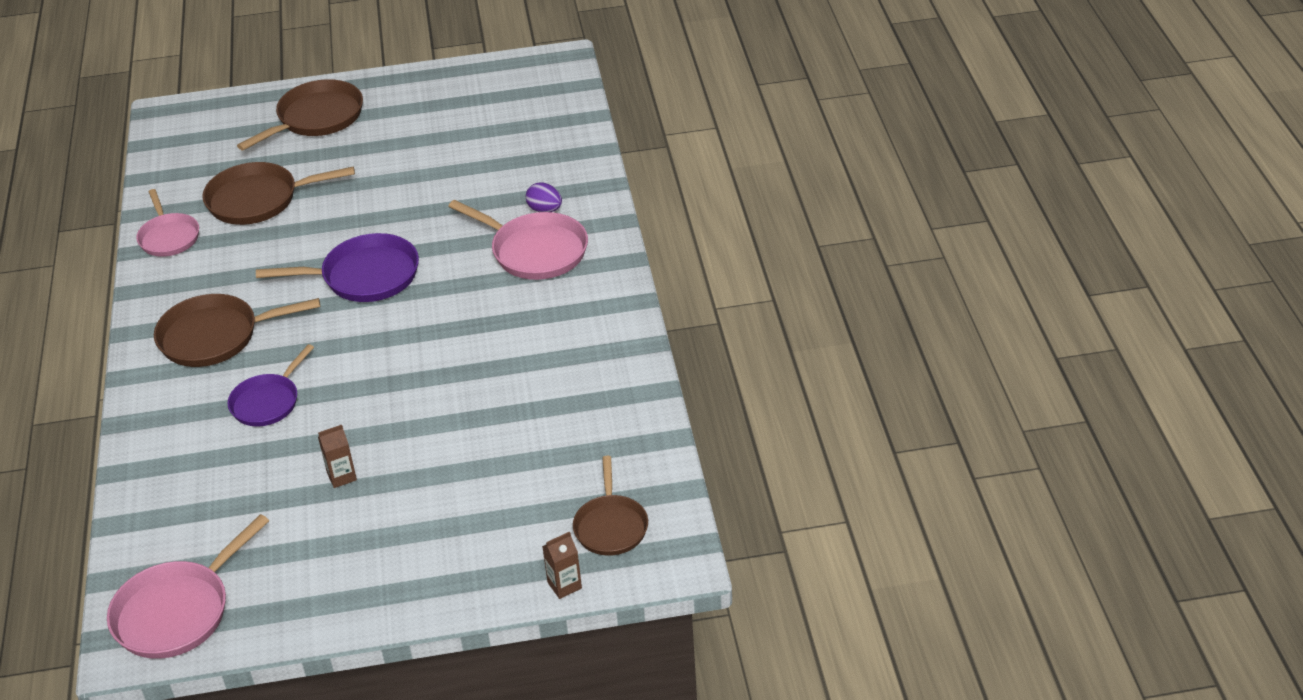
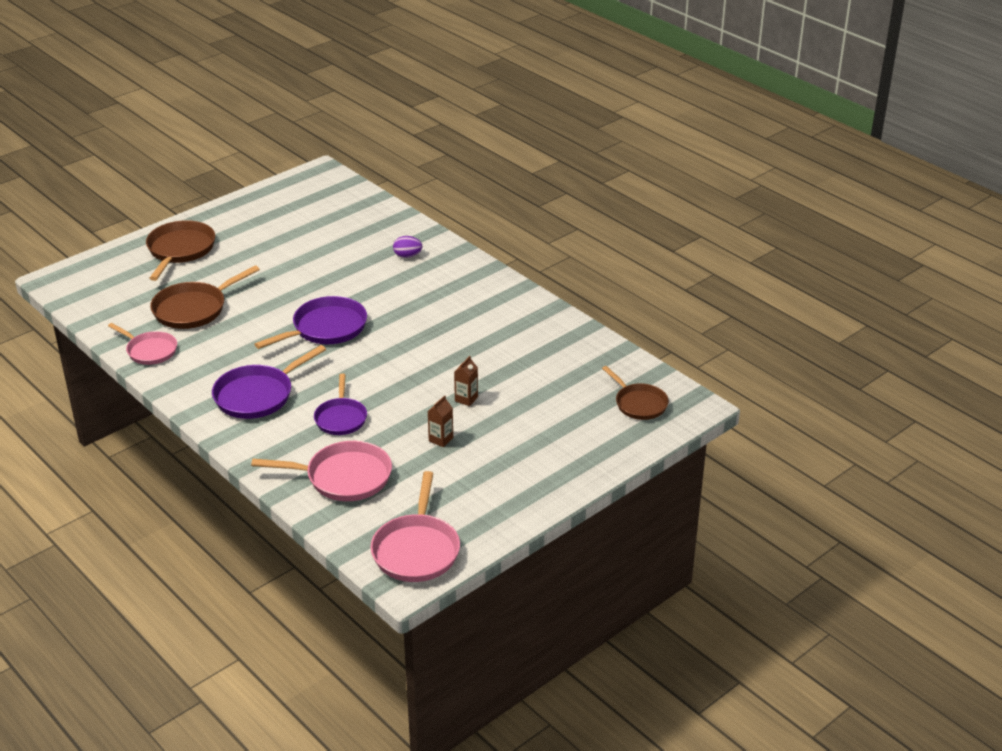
camera: 35 degrees left, 5 degrees down
brown pan [154,294,320,367] -> purple pan [212,345,326,419]
pink pan [448,200,588,280] -> pink pan moved to [251,441,392,501]
brown carton [542,532,582,599] -> brown carton moved to [454,356,478,406]

